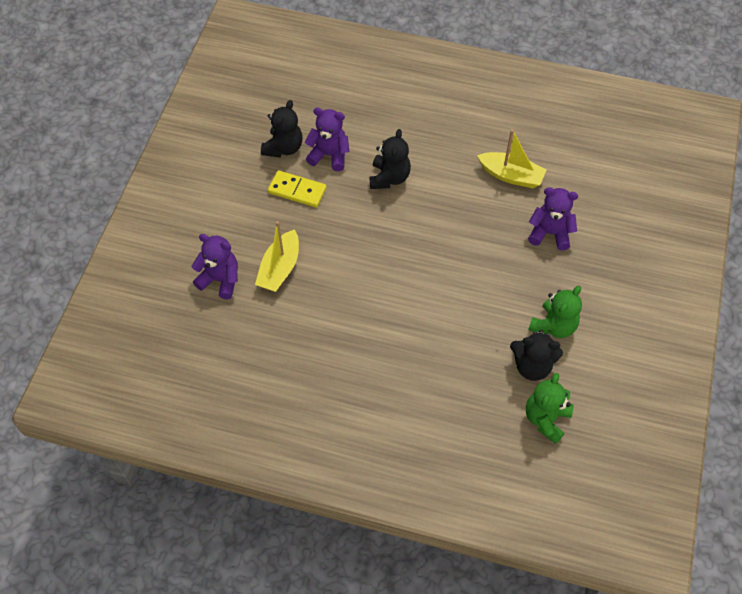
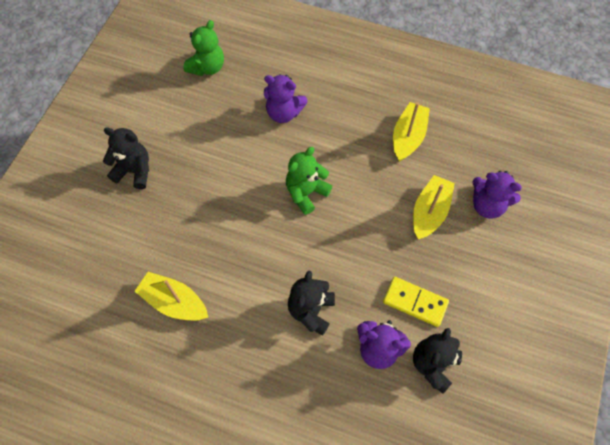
camera: 175 degrees left, 5 degrees up
black teddy bear [510,330,563,381] -> black teddy bear moved to [103,127,149,189]
purple teddy bear [528,187,578,250] -> purple teddy bear moved to [264,74,308,123]
green teddy bear [528,286,582,338] -> green teddy bear moved to [286,147,332,215]
none -> yellow boat [393,102,430,162]

